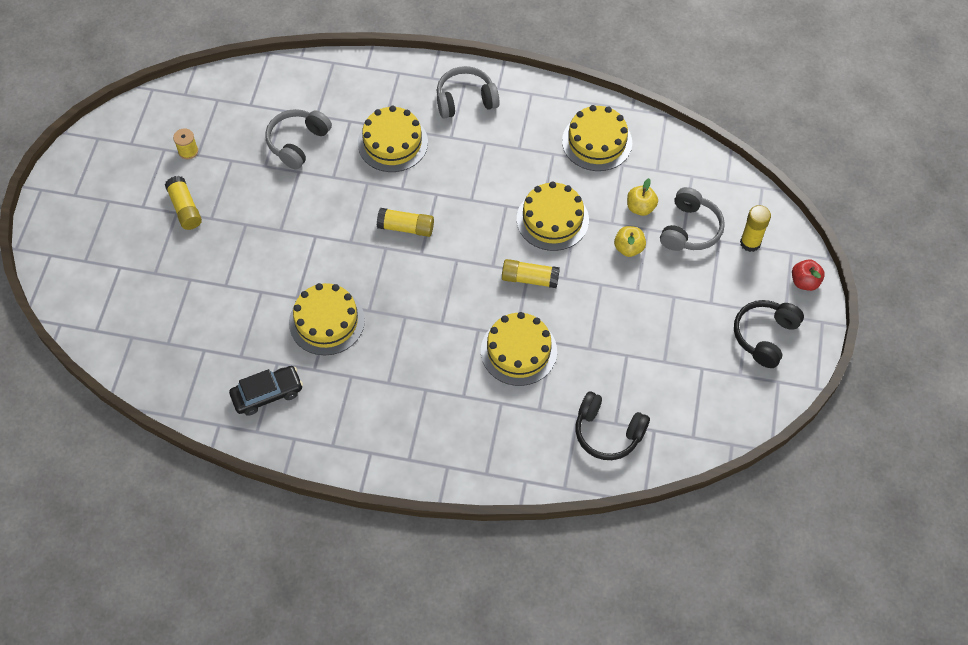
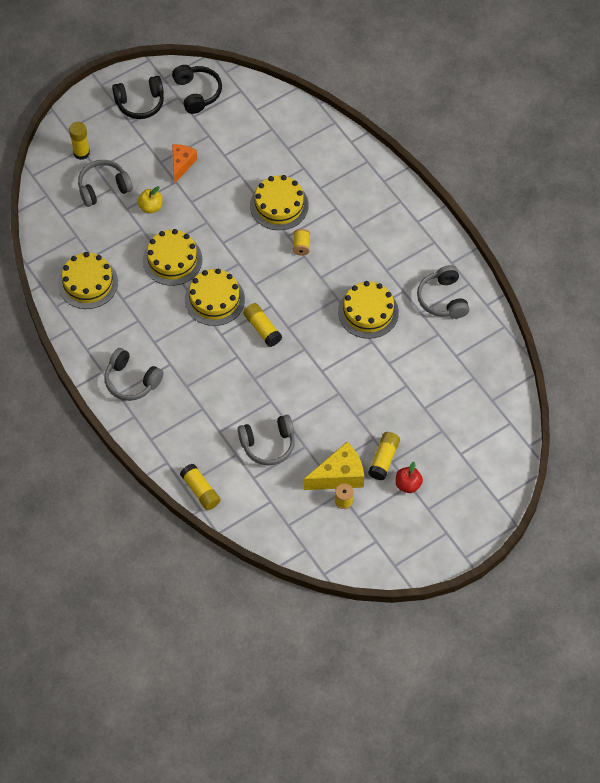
camera: 135 degrees left, 0 degrees up
black car [229,366,303,416] -> grey headphones [417,265,470,319]
yellow cake [358,106,428,172] -> yellow cake moved to [185,269,245,326]
yellow glue stick [502,259,560,288] -> yellow glue stick moved to [180,464,221,510]
black headphones [575,391,650,460] -> black headphones moved to [172,65,222,114]
yellow apple [627,178,658,216] -> none
red apple [792,260,825,291] -> red apple moved to [396,462,423,493]
none -> orange cheese [172,144,197,183]
none -> yellow spool [293,229,310,256]
none -> yellow cheese [303,442,364,490]

